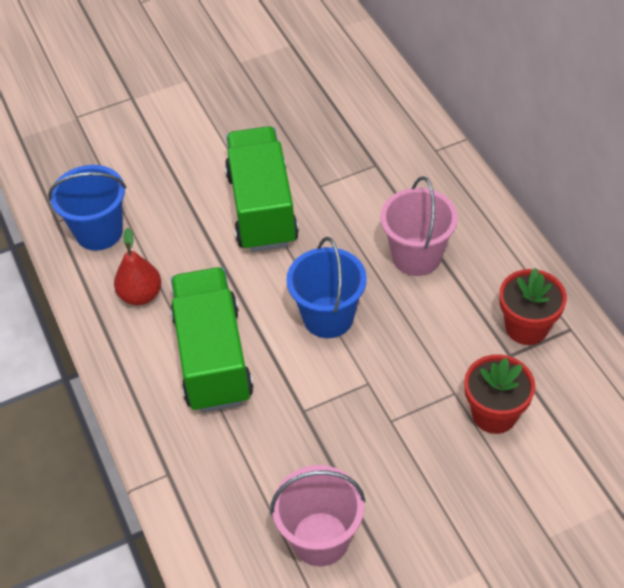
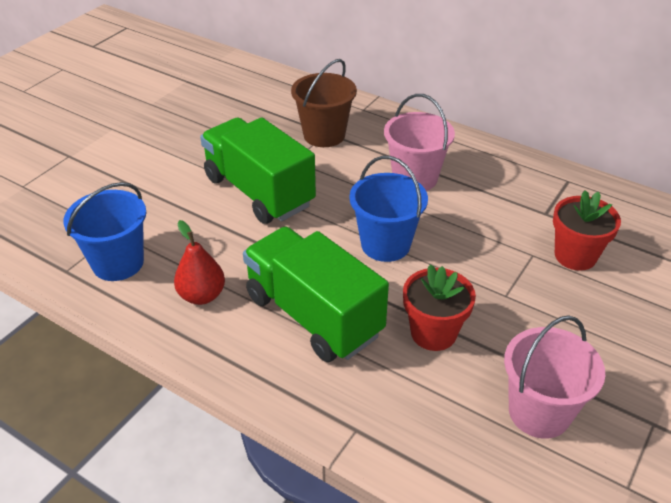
camera: 35 degrees left, 10 degrees down
red flower pot [499,268,567,345] -> red flower pot moved to [403,264,476,351]
none -> brown bucket [291,59,357,147]

